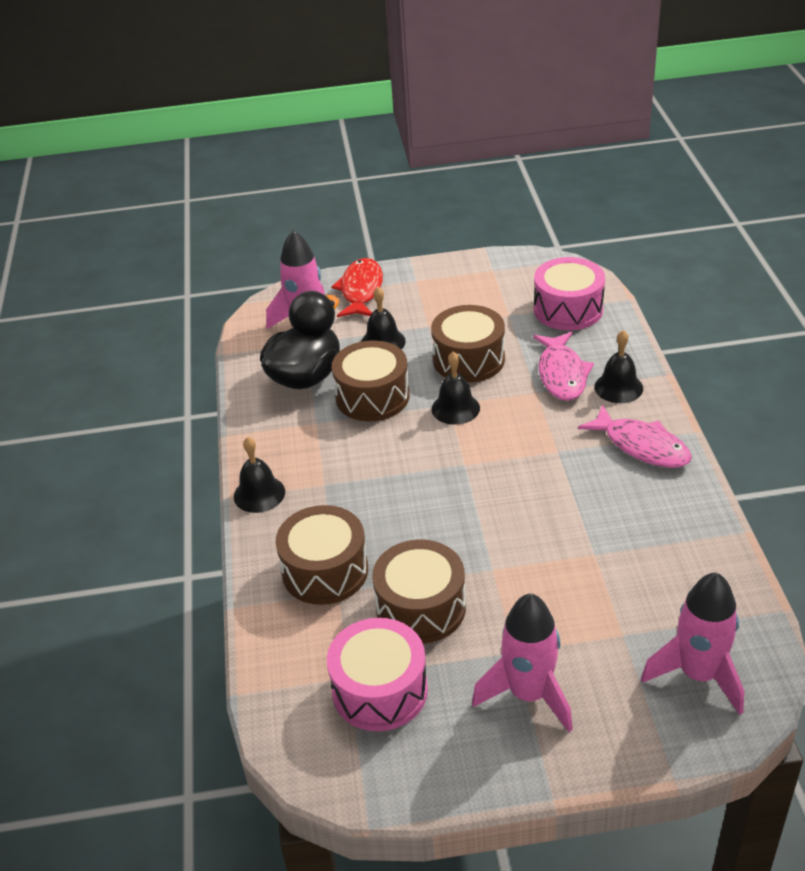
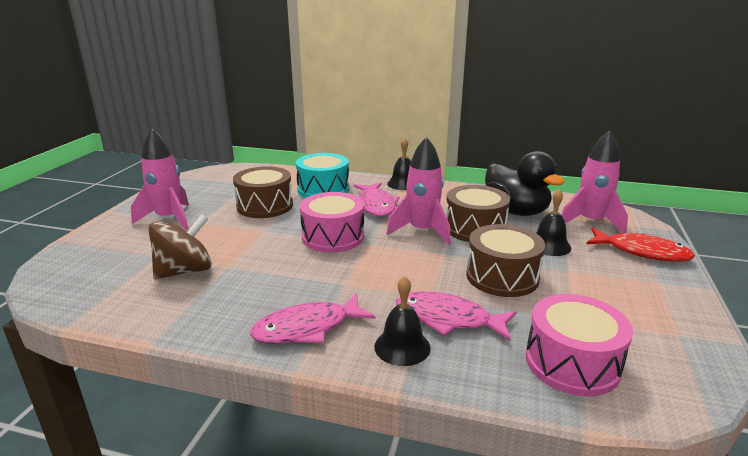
camera: 110 degrees right, 15 degrees down
brown drum [276,505,368,605] -> turquoise drum [295,153,349,198]
pink drum [327,618,428,731] -> pink drum moved to [300,192,364,253]
black bell [432,351,480,425] -> none
pink rocket [641,572,744,715] -> pink rocket moved to [386,137,451,245]
none -> brown spinning top [149,214,212,279]
none -> pink fish [354,182,399,217]

